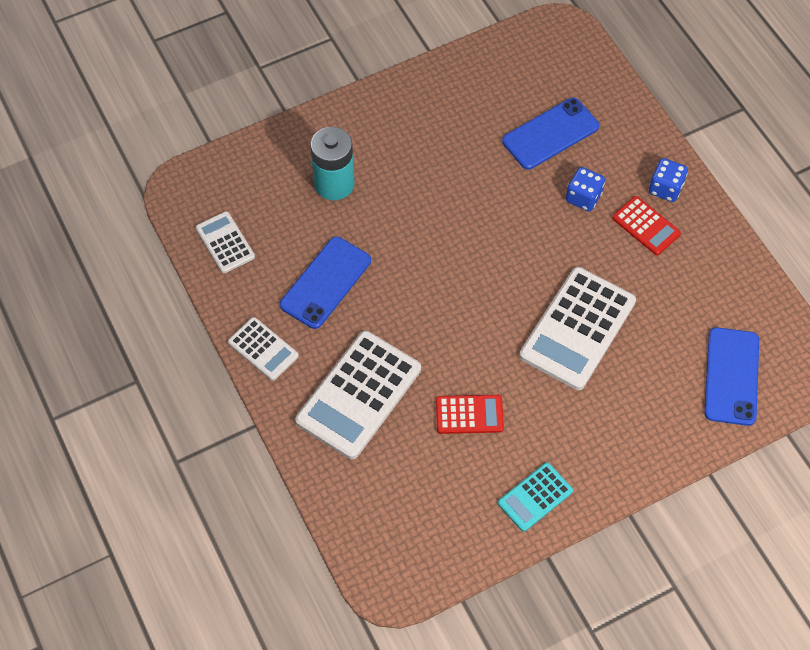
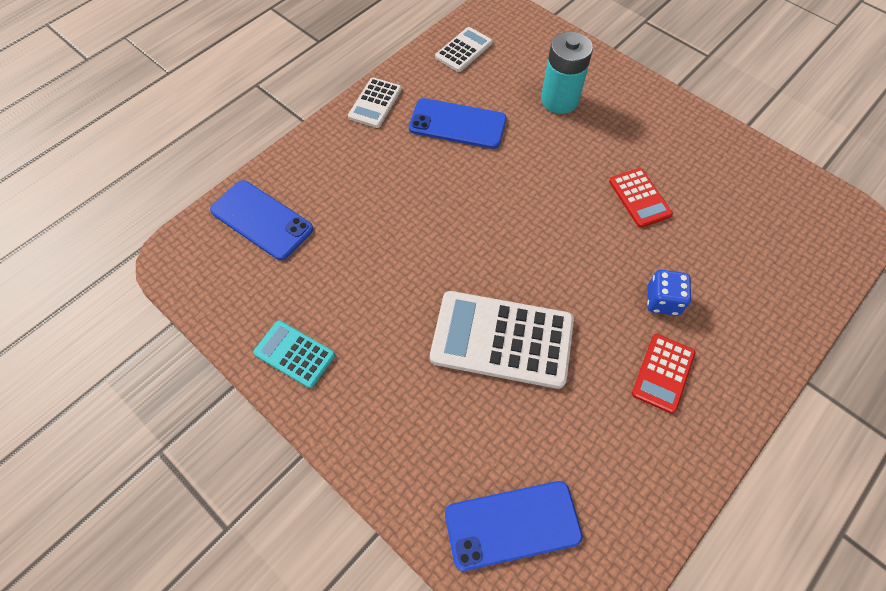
camera: 70 degrees right, 0 degrees up
white calculator [295,331,421,459] -> none
red calculator [436,395,504,434] -> red calculator moved to [609,168,673,228]
blue phone [502,98,599,170] -> blue phone moved to [210,180,313,260]
blue dice [649,158,688,202] -> none

